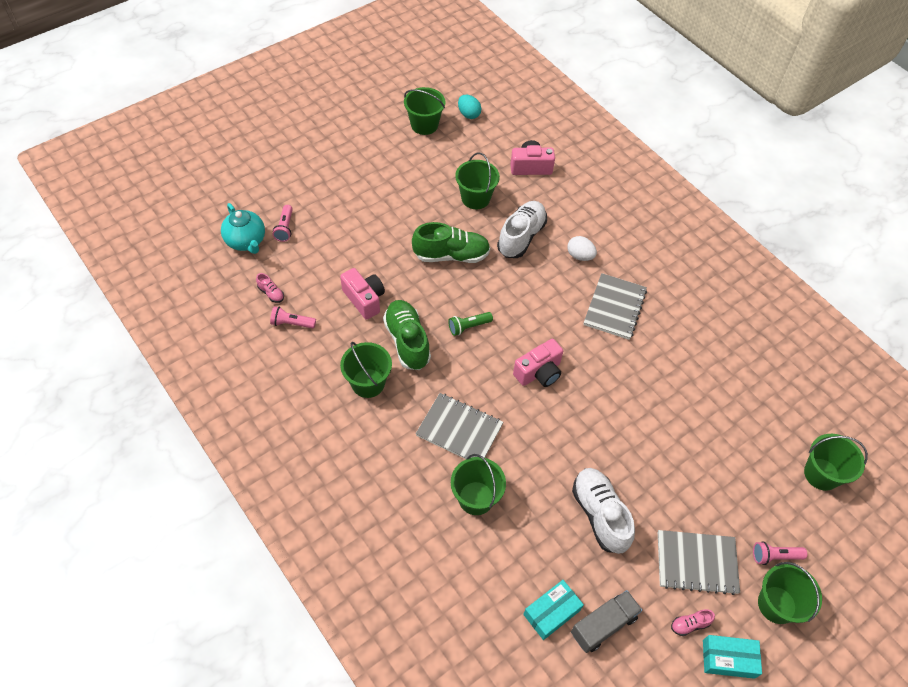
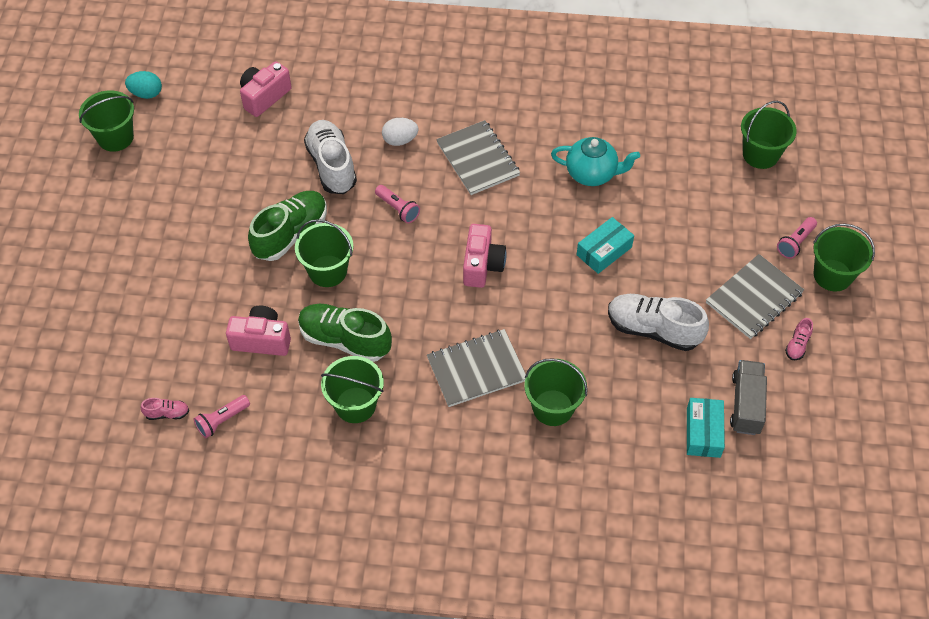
camera: 45 degrees left, 0 degrees up
turquoise teapot [221,203,265,254] -> turquoise teapot moved to [551,137,640,186]
pink flashlight [273,205,293,242] -> pink flashlight moved to [375,185,420,224]
green flashlight [448,312,493,336] -> none
green bucket [455,152,500,209] -> green bucket moved to [295,219,353,287]
turquoise box [703,635,762,679] -> turquoise box moved to [577,217,634,274]

